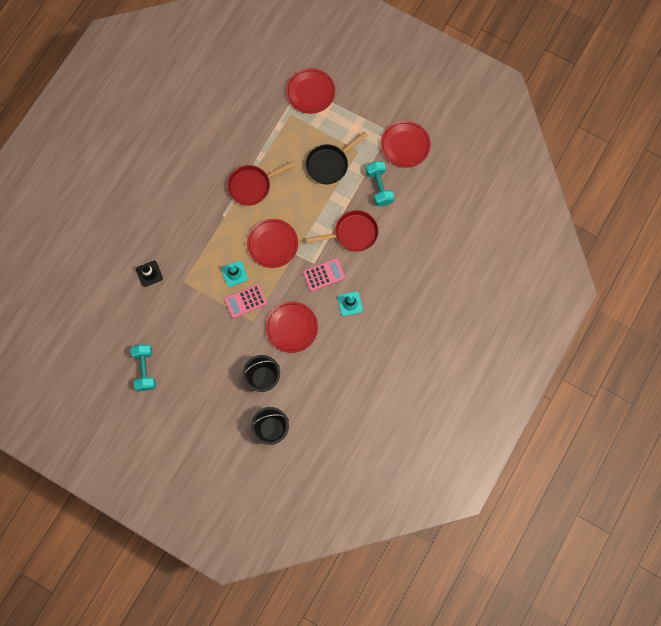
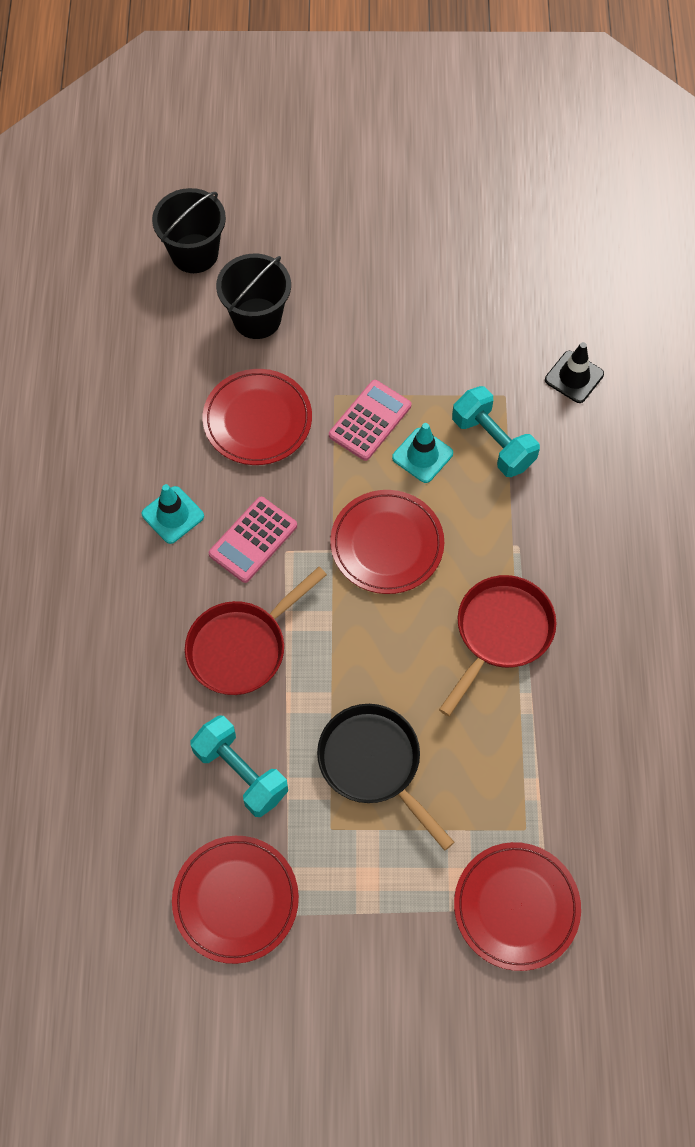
camera: 150 degrees right, 10 degrees down
turquoise dumbbell [131,344,156,391] -> turquoise dumbbell moved to [452,386,540,477]
black pan [306,131,368,185] -> black pan turned 60 degrees counterclockwise [317,704,454,851]

